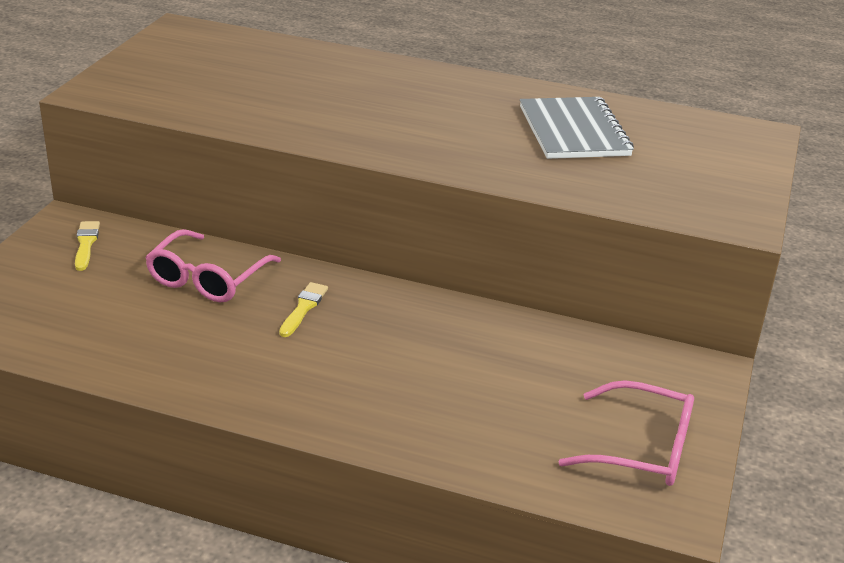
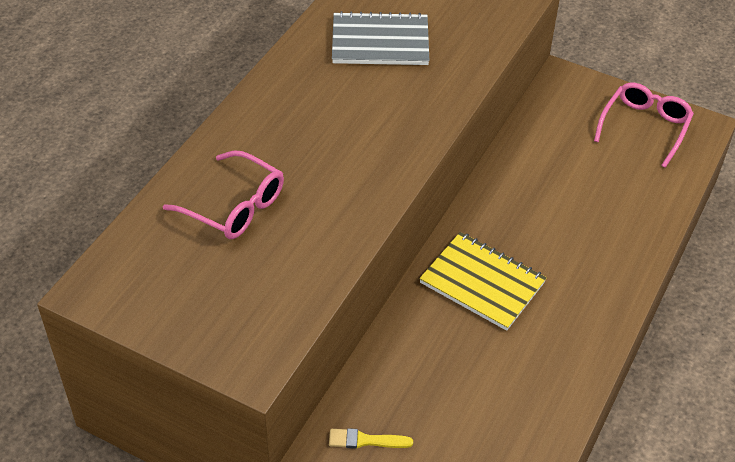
camera: 80 degrees left, 15 degrees up
pink glasses [145,229,281,302] -> pink glasses moved to [163,150,284,239]
yellow brush [279,282,328,337] -> yellow notebook [419,232,547,331]

